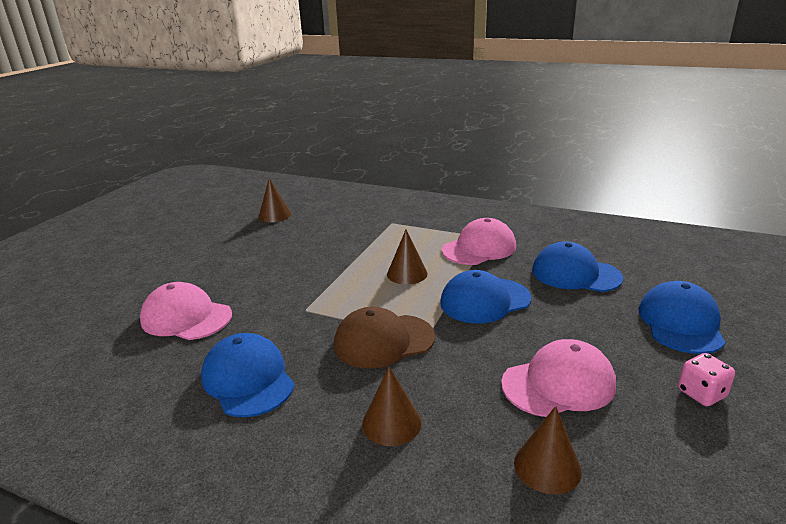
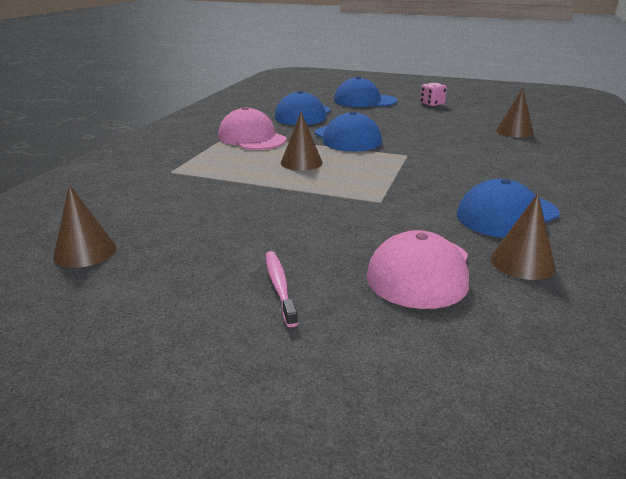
camera: 95 degrees left, 0 degrees up
brown cap [334,307,435,369] -> none
brown cone [362,366,421,446] -> brown cone moved to [491,194,556,280]
pink cap [501,339,616,417] -> none
none -> pink toothbrush [265,251,298,327]

